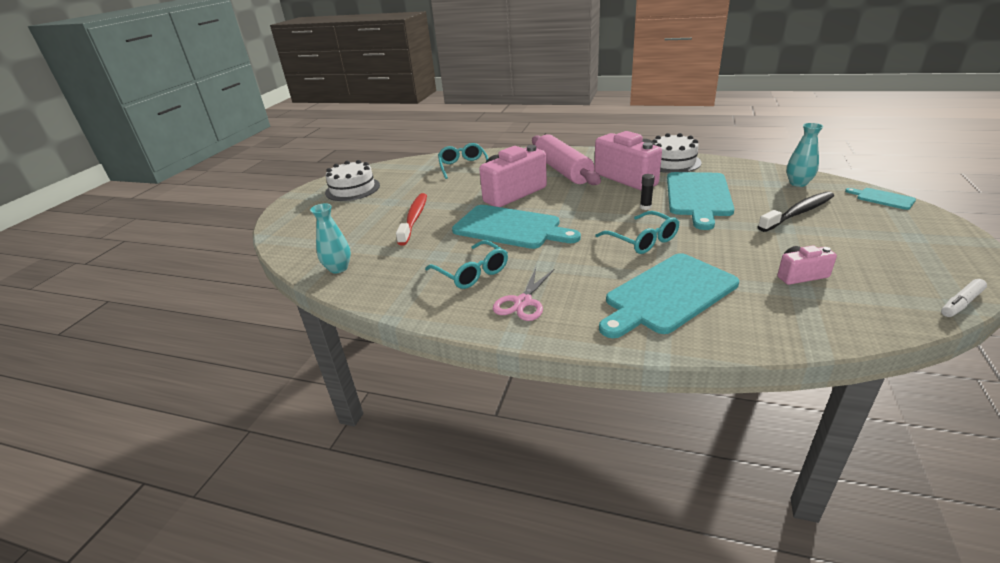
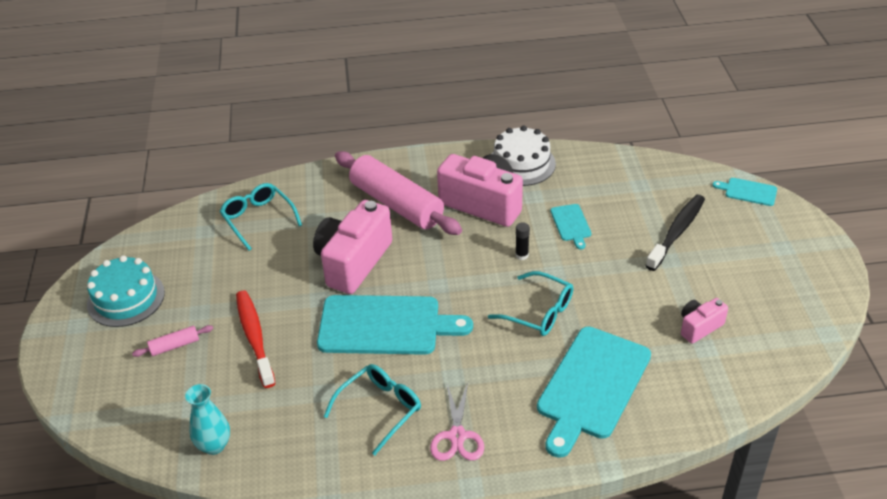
camera: 25 degrees left, 10 degrees up
white cake [325,160,380,201] -> turquoise cake [87,255,165,327]
turquoise glasses [425,240,508,289] -> turquoise glasses turned 75 degrees counterclockwise [324,364,421,455]
turquoise cutting board [667,172,734,230] -> turquoise cutting board [550,204,592,249], size x0.46
turquoise vase [786,123,823,187] -> none
white marker [941,279,987,317] -> none
none -> pink rolling pin [132,325,213,357]

